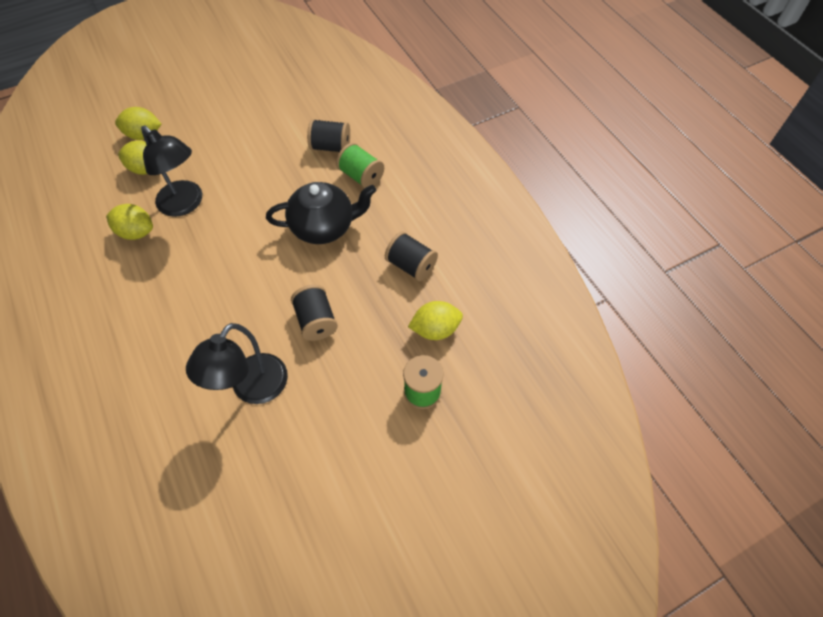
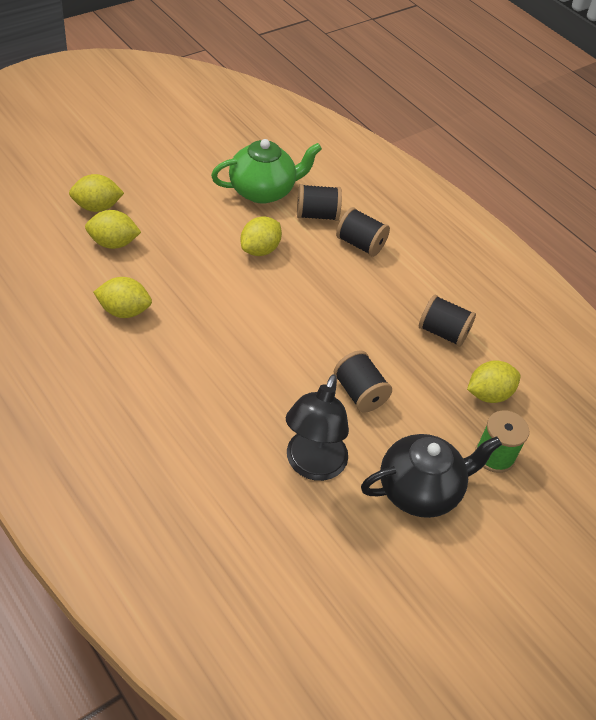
camera: 15 degrees left, 10 degrees down
black lamp [141,125,202,217] -> none
black teapot [266,182,377,244] -> black teapot moved to [361,434,502,518]
green spool [336,143,384,188] -> black spool [336,207,390,257]
none -> green teapot [211,139,322,204]
none -> yellow lemon [241,216,282,256]

